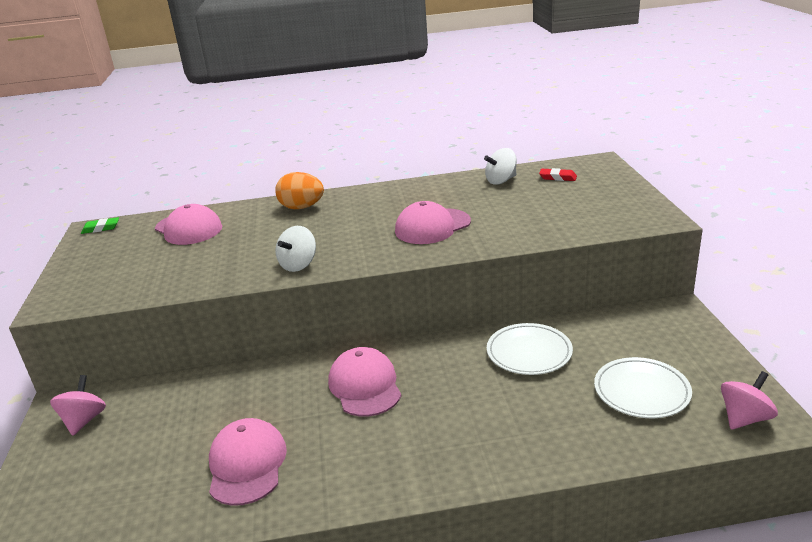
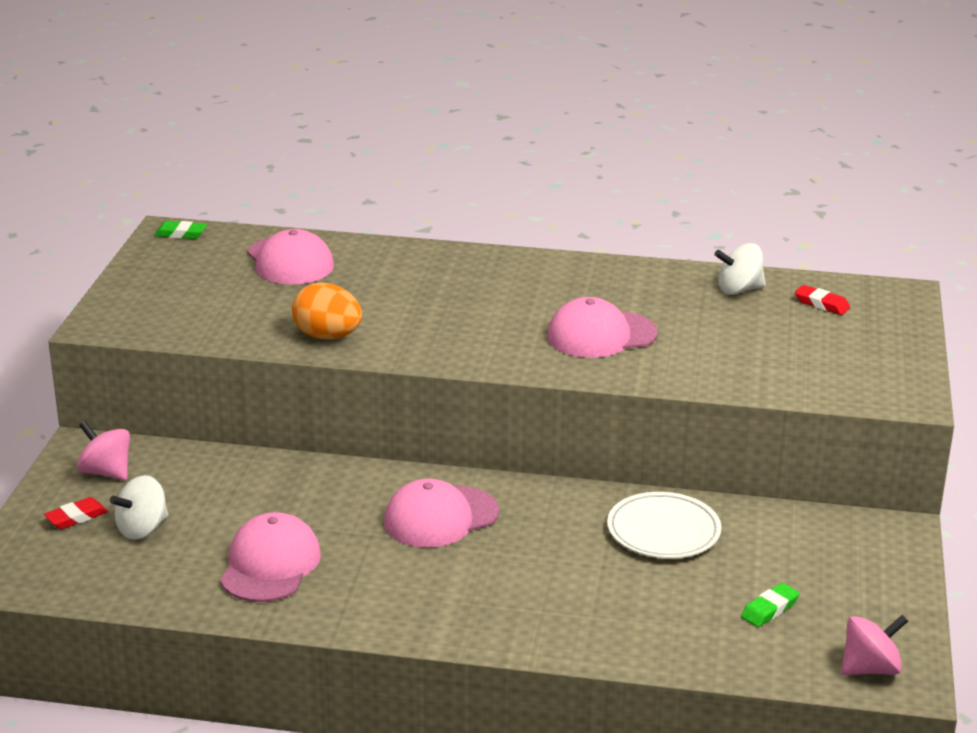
camera: 15 degrees right, 0 degrees up
pink spinning top [50,375,106,436] -> pink spinning top turned 75 degrees counterclockwise [77,421,130,480]
orange egg [275,172,324,209] -> orange egg moved to [292,283,362,339]
white spinning top [276,226,316,272] -> white spinning top moved to [110,475,169,540]
pink cap [328,347,402,417] -> pink cap turned 120 degrees counterclockwise [384,479,499,548]
white plate [594,357,692,418] -> green eraser [741,583,799,627]
none -> red eraser [44,497,108,529]

